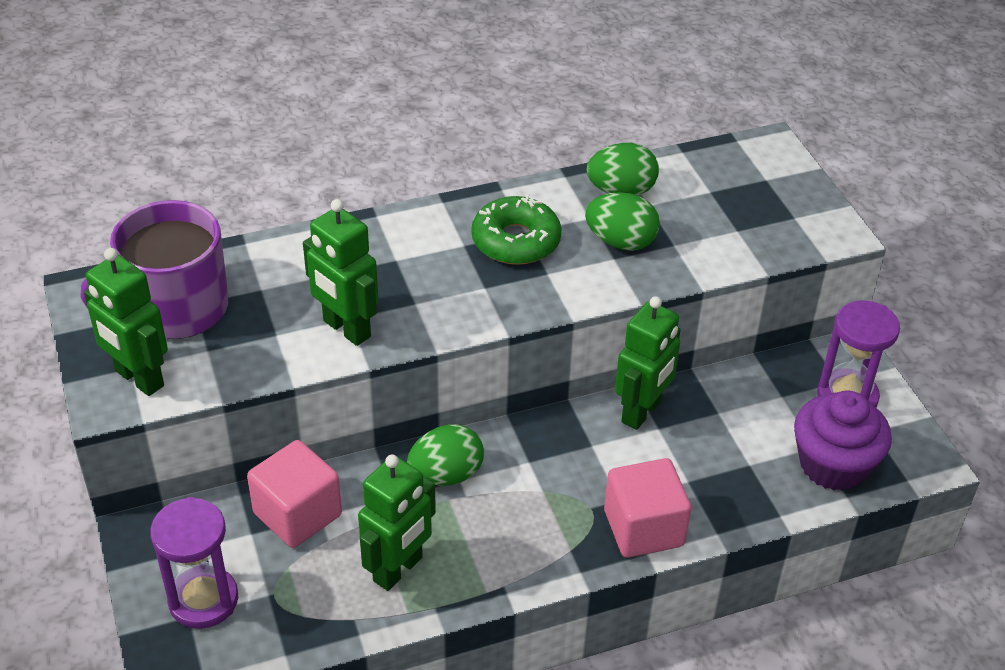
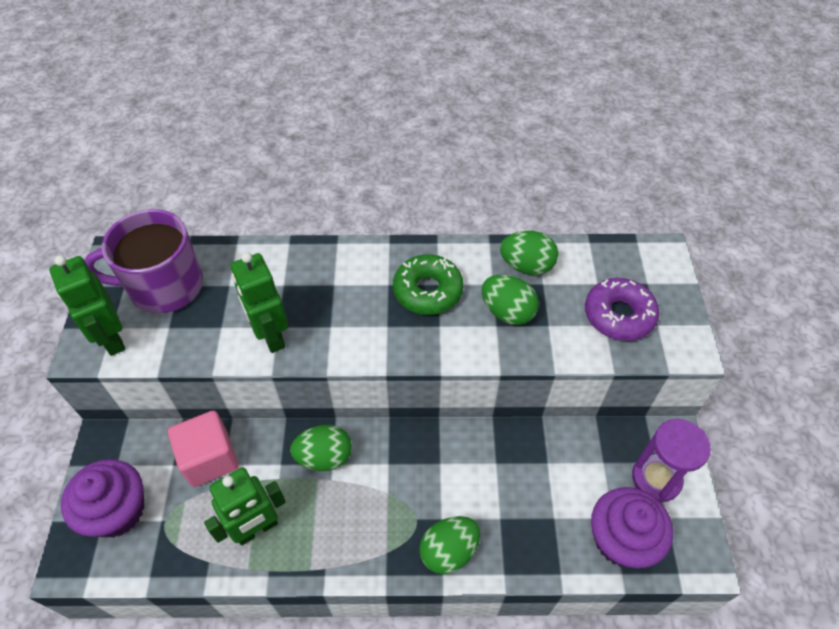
camera: 20 degrees right, 10 degrees up
purple hourglass [150,497,238,629] -> purple cupcake [61,459,144,537]
pink cube [604,458,691,558] -> green egg [419,516,480,574]
green robot [615,296,681,430] -> none
none -> purple donut [585,278,659,341]

